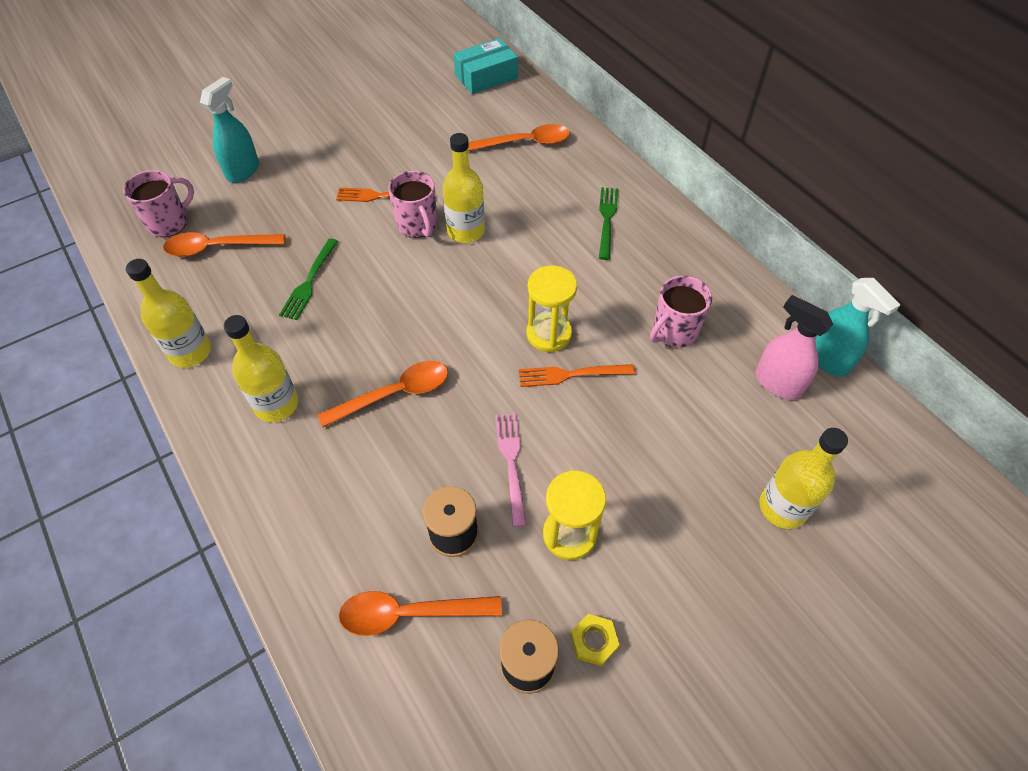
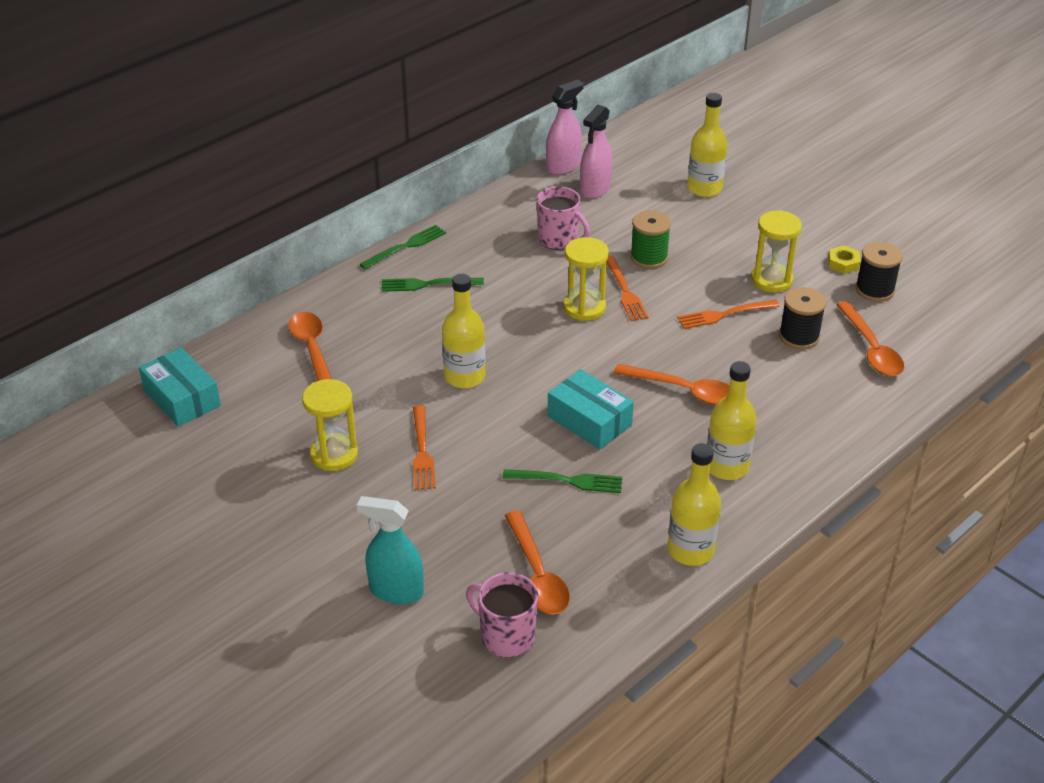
camera: 100 degrees left, 15 degrees down
orange spoon [318,361,448,427] -> orange spoon turned 150 degrees clockwise [614,364,729,405]
pink mug [388,171,437,238] -> none
pink fork [495,413,527,527] -> orange fork [677,299,780,329]
turquoise spray bottle [816,278,900,377] -> pink spray bottle [546,80,584,175]
none -> yellow hourglass [302,379,358,471]
none -> green fork [359,225,446,269]
none -> turquoise box [547,369,634,449]
none -> green spool [630,210,671,269]

